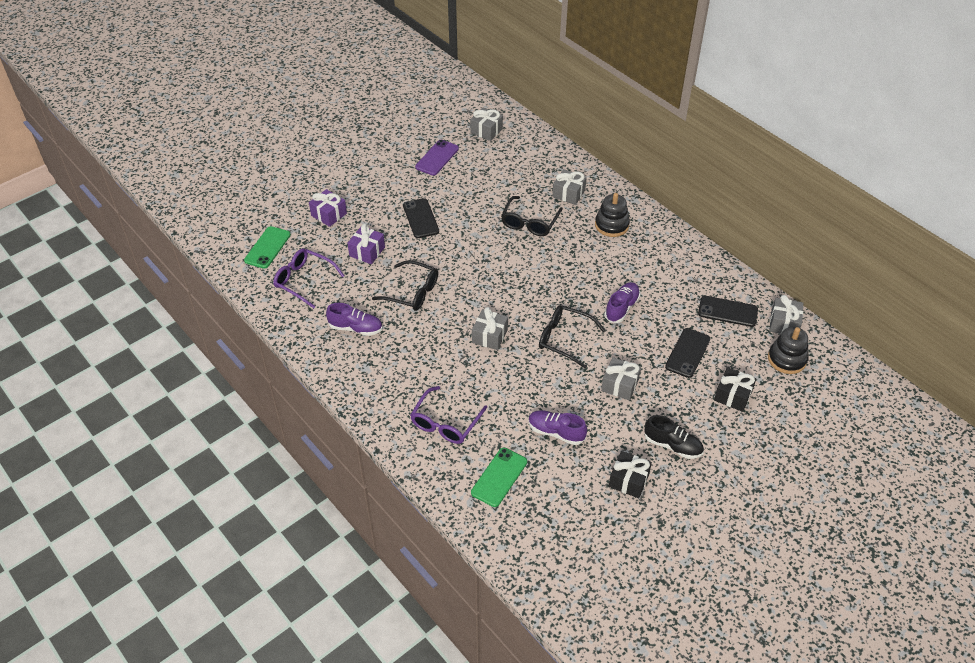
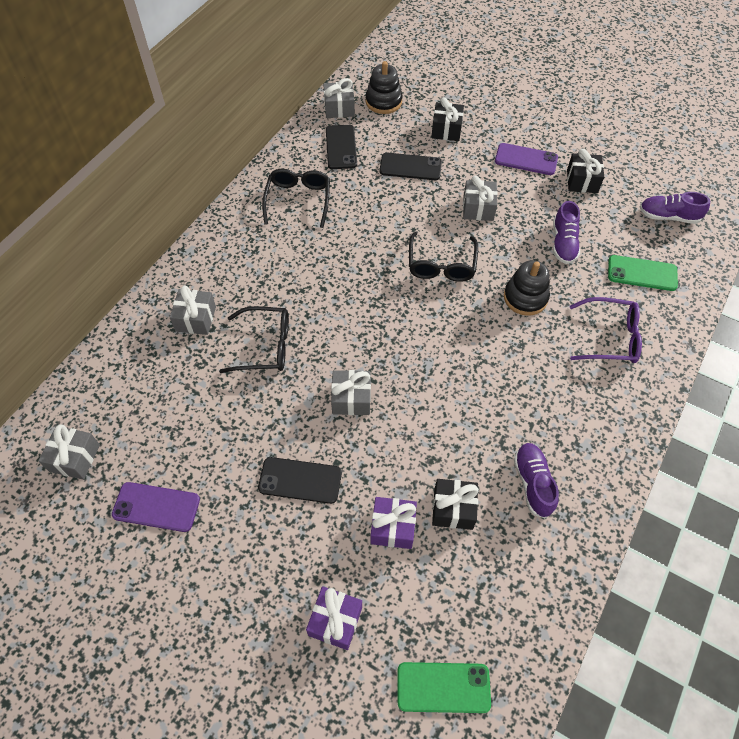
camera: 110 degrees left, 10 degrees up
purple glasses [273,249,344,308] -> none
black glasses [372,260,438,311] -> black glasses moved to [262,169,330,228]
black phone [403,198,439,238] -> black phone turned 45 degrees clockwise [258,457,342,504]
grey gift [472,307,508,350] -> grey gift moved to [331,370,371,415]
black stacking toy [595,193,630,237] -> black stacking toy moved to [504,260,550,316]
purple shoe [605,282,640,323] -> purple shoe moved to [640,192,710,224]
black shoe [644,415,704,459] -> purple phone [495,143,558,175]
none -> black gift [432,479,479,530]

